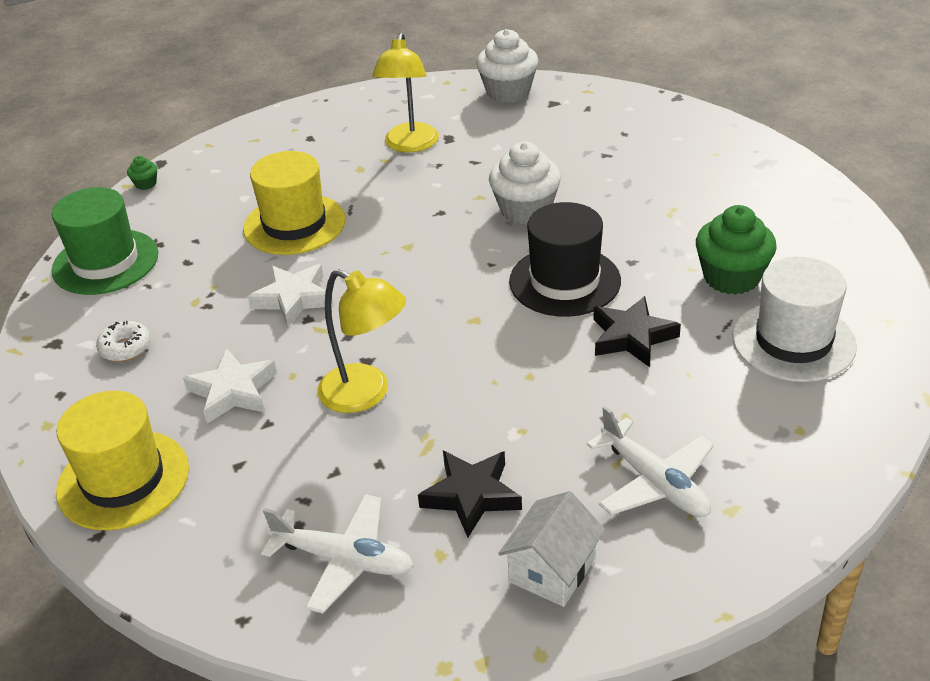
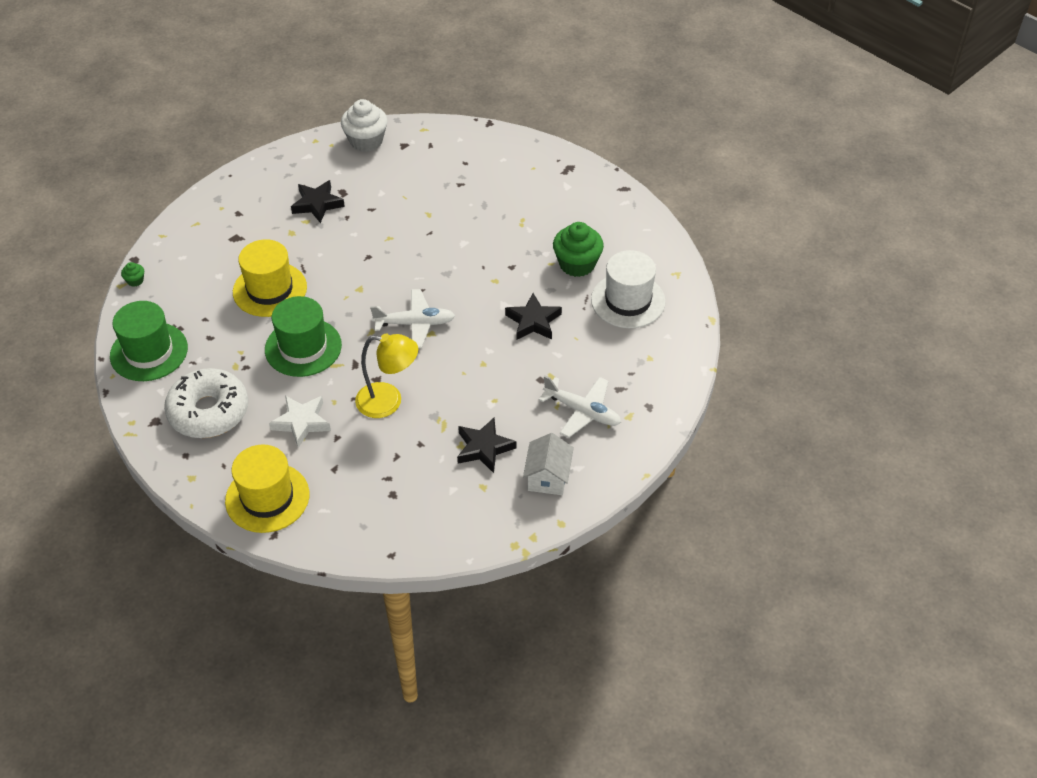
camera: 25 degrees left, 10 degrees up
white donut [96,321,151,362] -> white donut [164,368,248,438], size x2.23
white star [248,264,334,327] -> green hat [265,296,342,377]
white plane [261,494,414,614] -> white plane moved to [370,289,455,348]
yellow lamp [372,33,439,152] -> black star [291,180,345,223]
white cupcake [489,142,561,224] -> none
black hat [509,202,621,317] -> none

